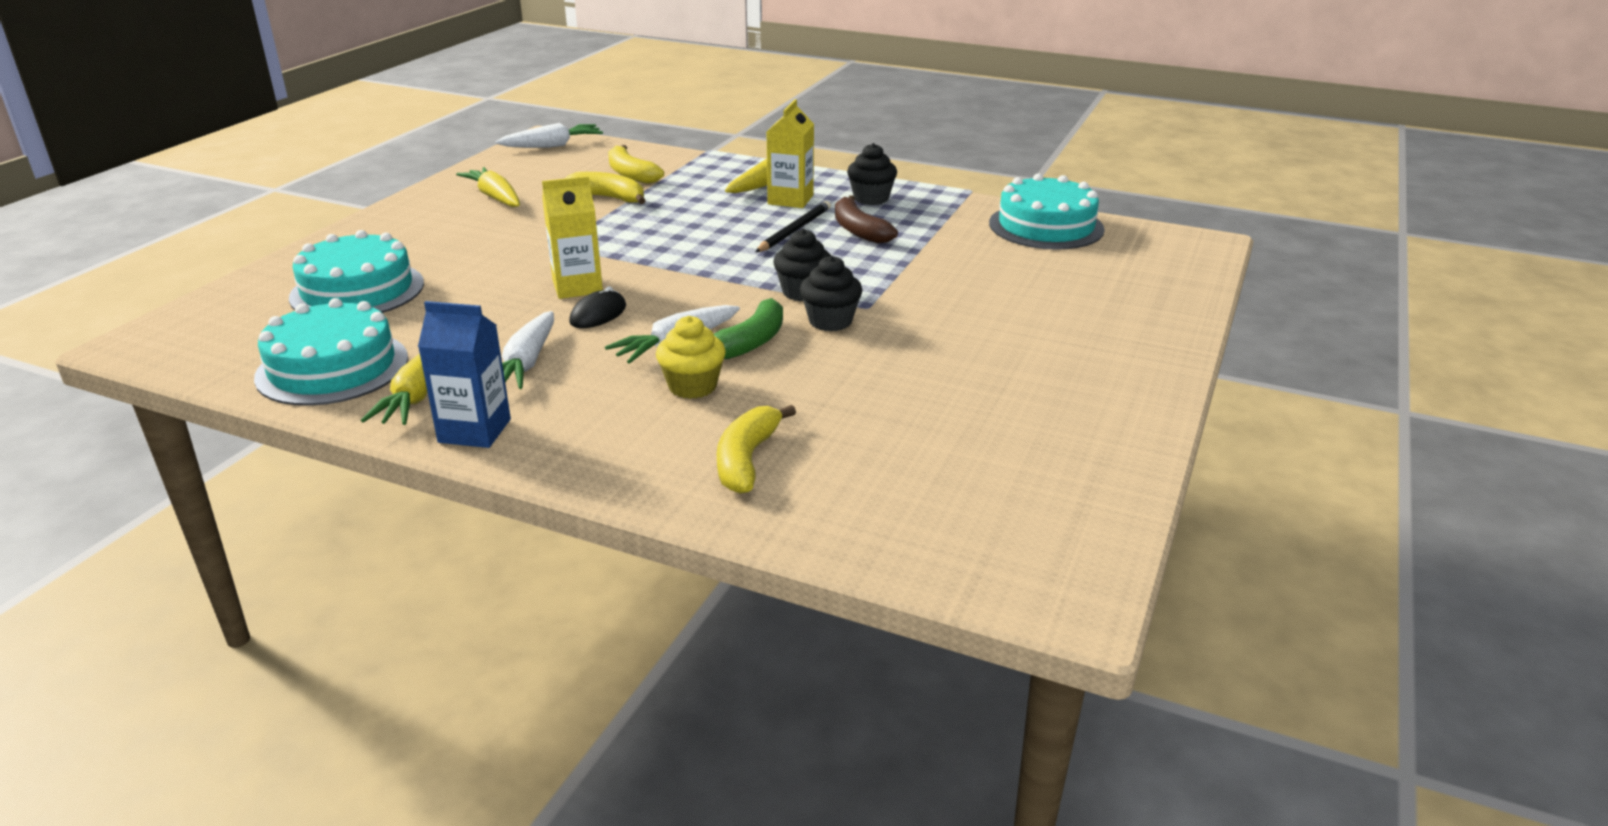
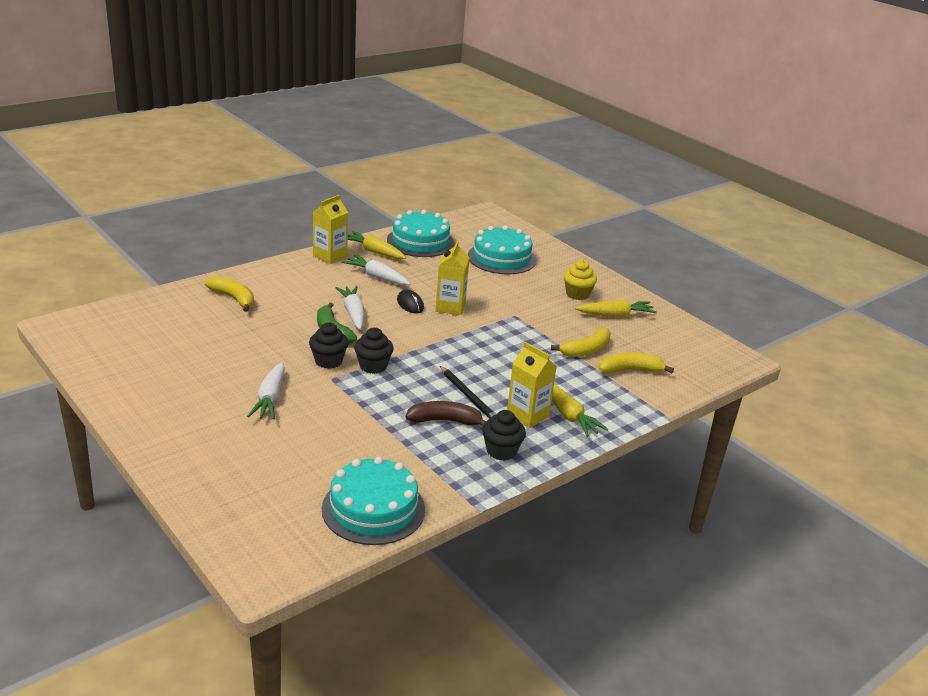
camera: 115 degrees right, 0 degrees up
blue carton [418,301,511,448] -> yellow carton [313,195,348,264]
white carrot [495,123,603,148] -> white carrot moved to [247,362,285,420]
yellow cupcake [656,316,726,399] -> yellow cupcake moved to [564,260,597,300]

